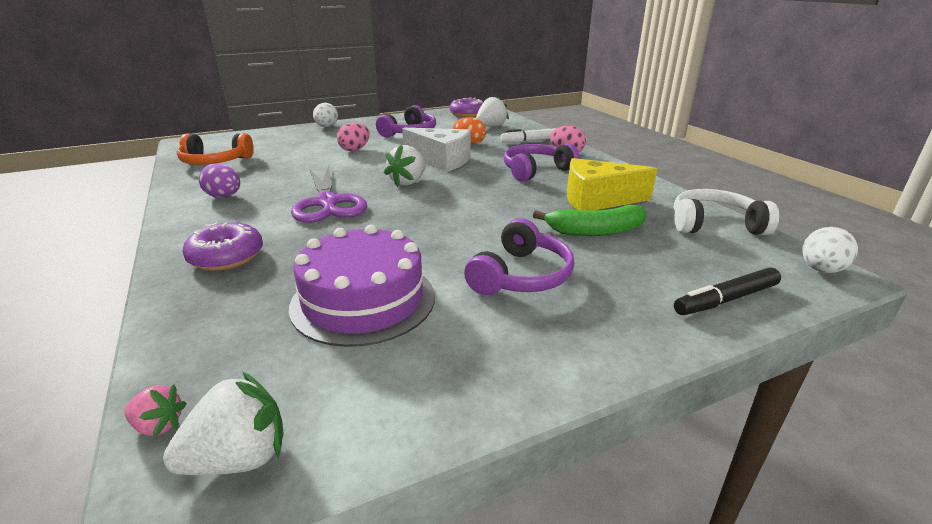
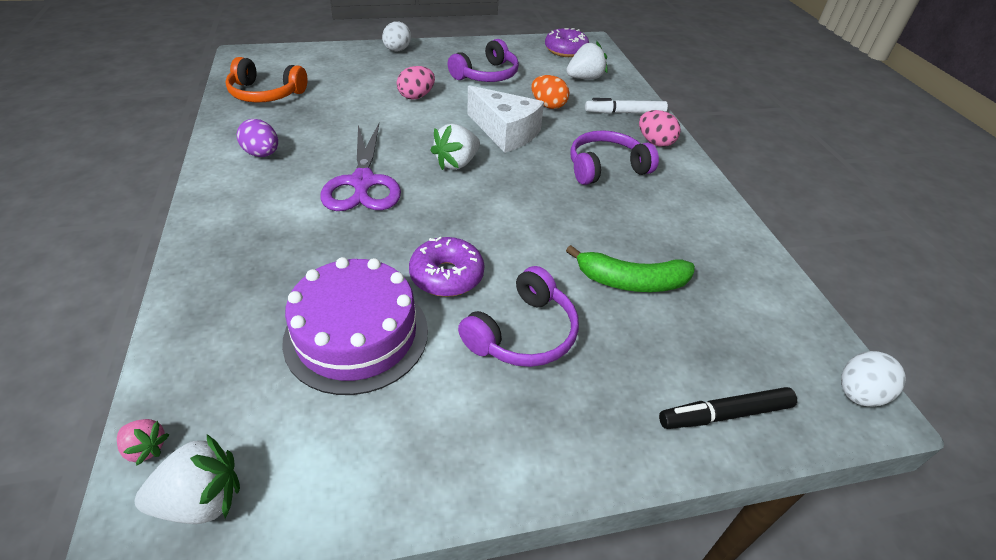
camera: 10 degrees right, 15 degrees up
purple donut [182,222,263,271] -> purple donut moved to [409,237,484,297]
yellow cheese [567,158,657,211] -> none
white headphones [674,189,779,235] -> none

